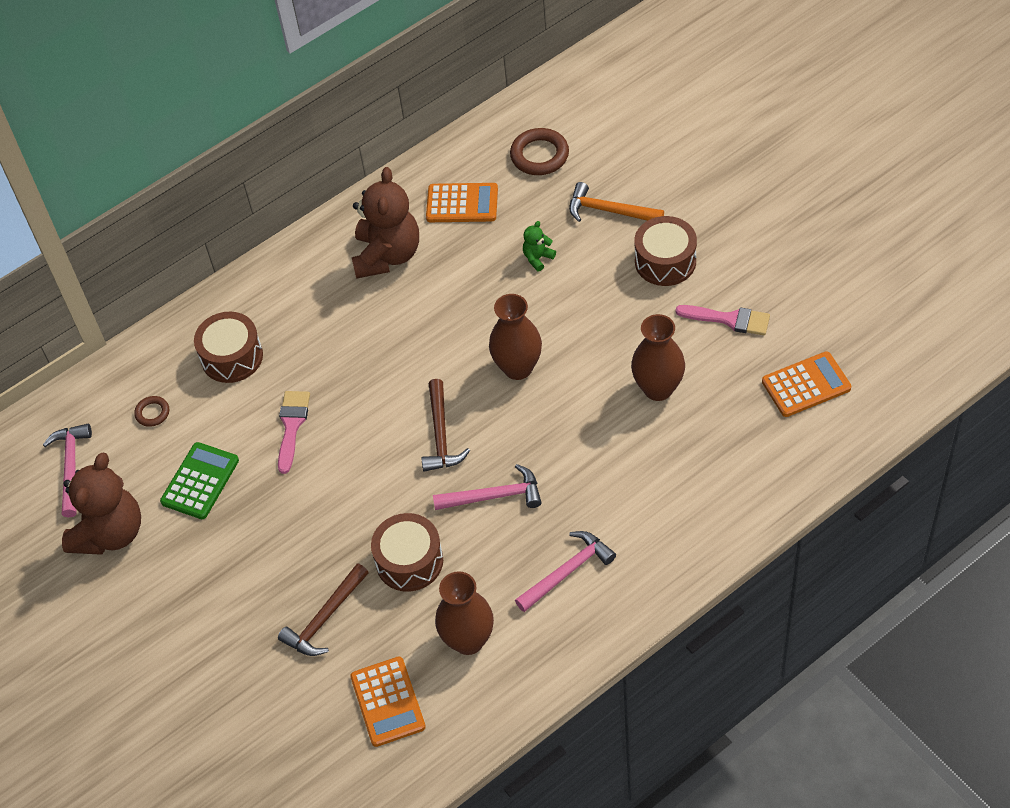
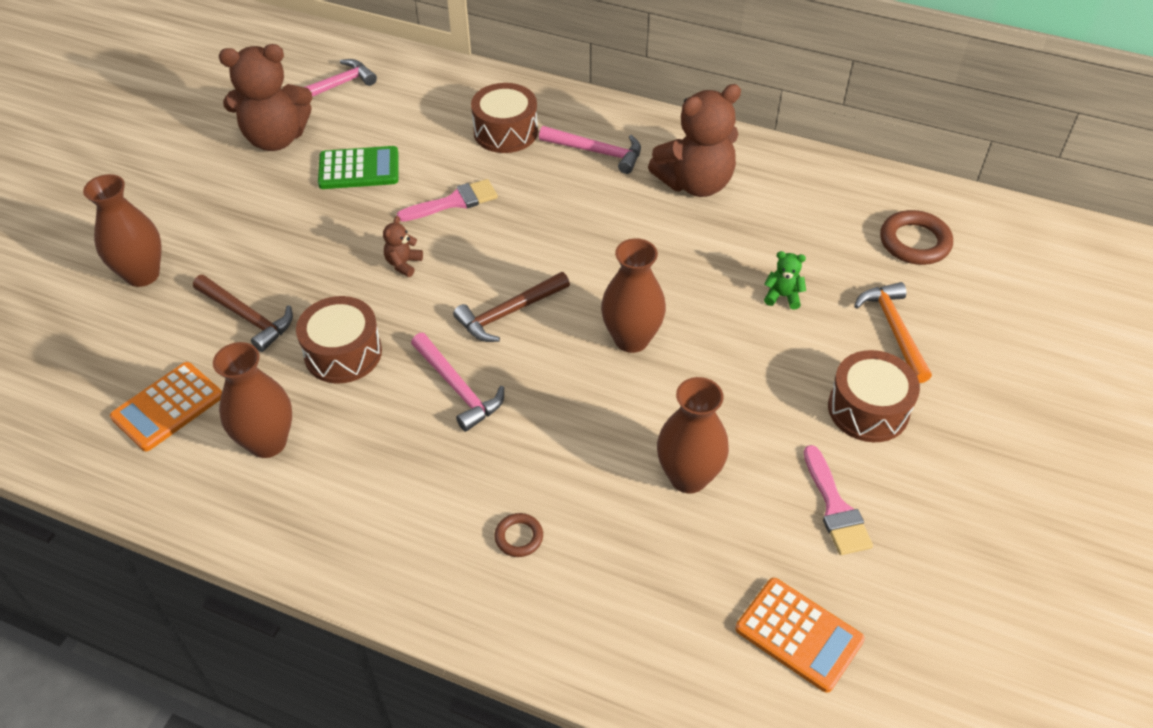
camera: 55 degrees right, 5 degrees down
brown ring [134,396,169,427] -> brown ring moved to [494,513,543,557]
brown hammer [278,563,369,656] -> brown hammer turned 150 degrees counterclockwise [193,275,293,352]
orange calculator [426,183,498,222] -> none
pink hammer [515,531,616,612] -> pink hammer moved to [539,126,641,174]
none -> brown vase [83,174,162,287]
none -> brown teddy bear [383,216,423,277]

